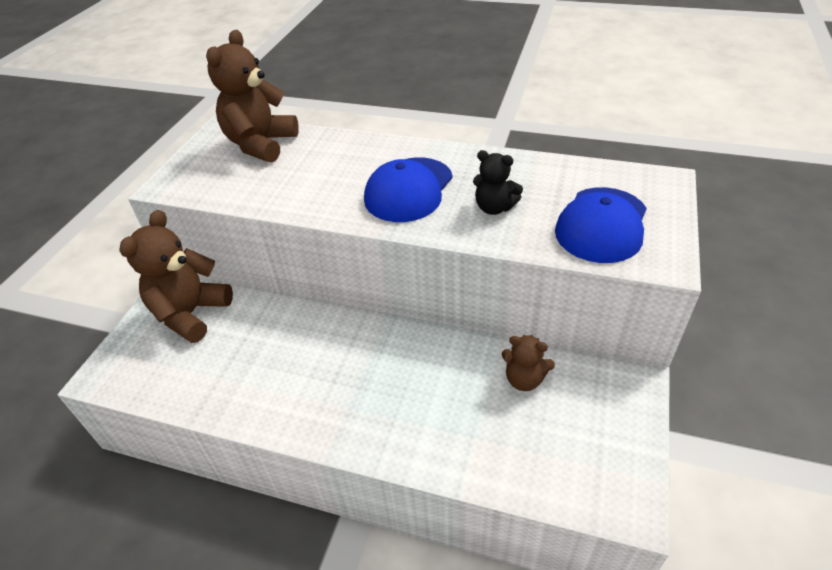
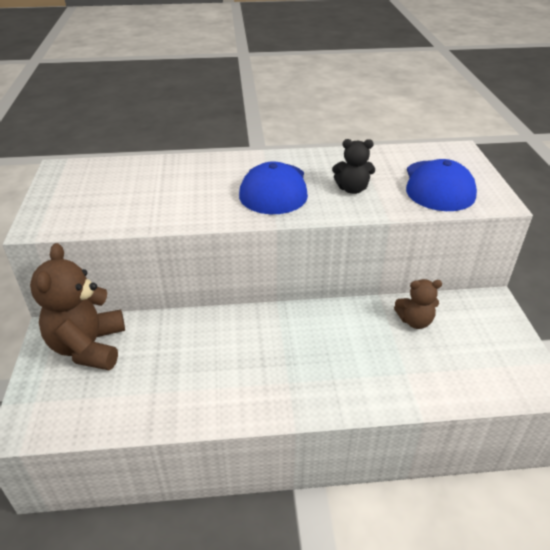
camera: 25 degrees left, 5 degrees down
brown teddy bear [206,30,299,162] -> none

